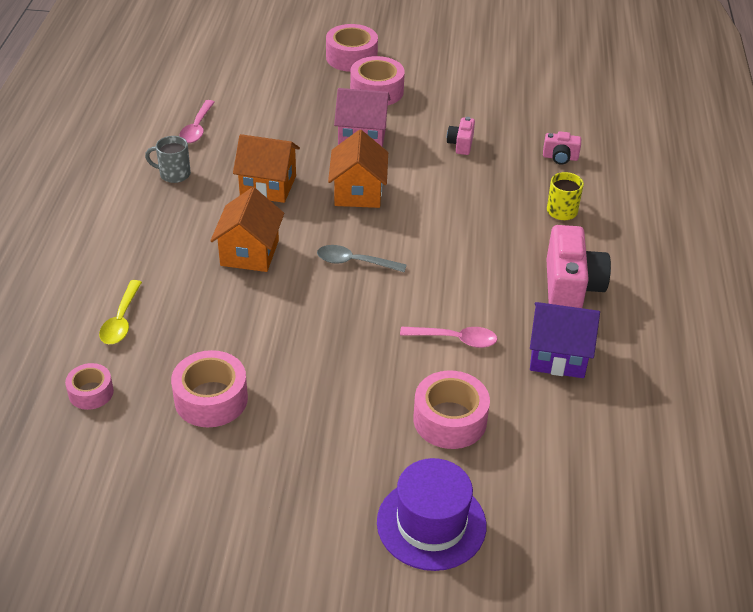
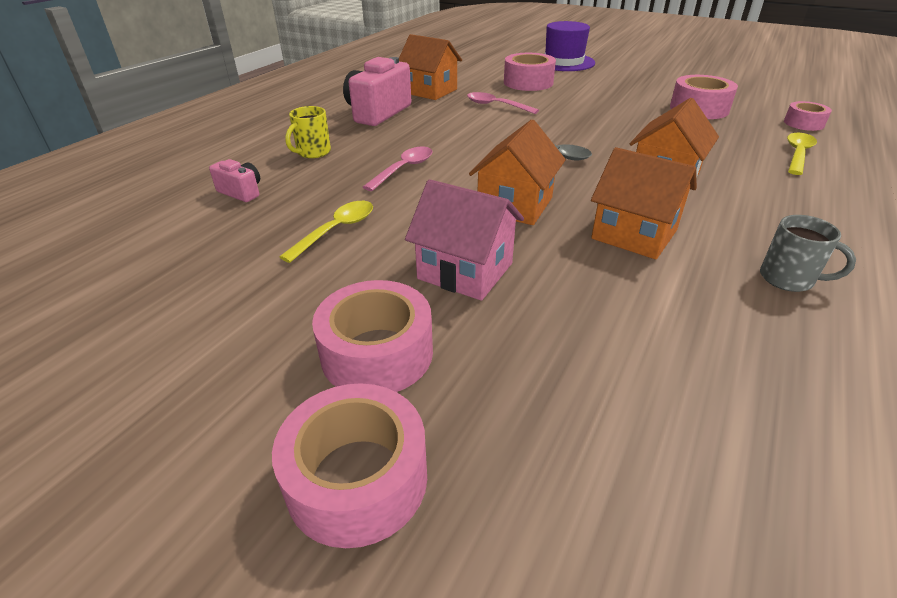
camera: 155 degrees left, 5 degrees down
pink spoon [179,100,215,143] -> pink spoon moved to [363,147,432,191]
pink camera [447,117,475,155] -> yellow spoon [279,201,373,263]
purple house [530,302,600,378] -> orange house [399,34,462,100]

